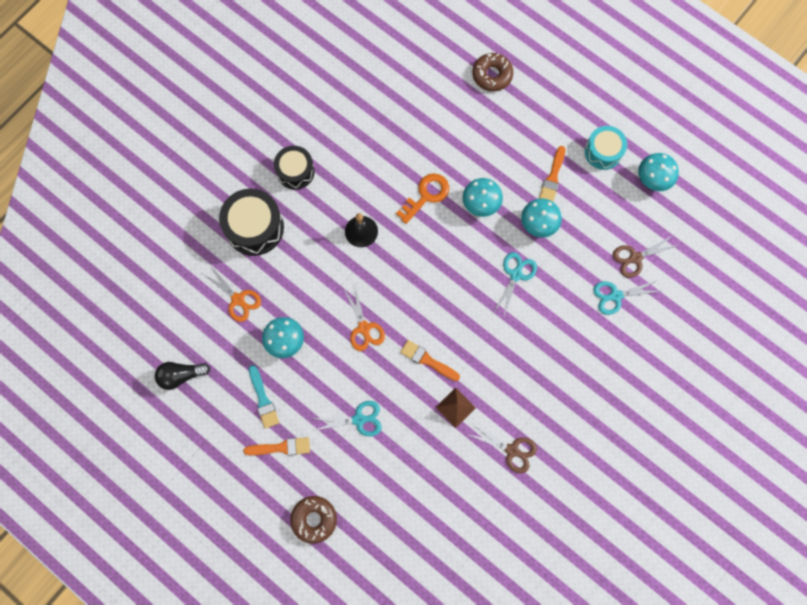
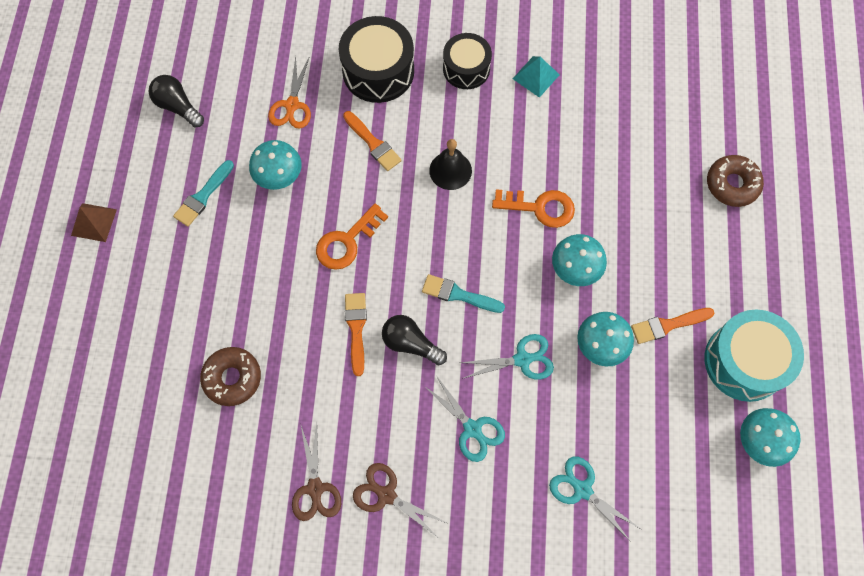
camera: 55 degrees right, 5 degrees down
orange brush [243,437,310,455] -> orange brush moved to [343,111,402,171]
brown donut [290,496,337,544] -> brown donut moved to [200,347,261,406]
turquoise scissors [311,401,382,437] -> turquoise scissors moved to [424,375,505,462]
orange scissors [344,284,385,351] -> orange key [316,204,388,270]
brown pyramid [435,388,476,428] -> brown pyramid moved to [71,203,117,242]
turquoise drum [585,126,627,170] -> turquoise drum [704,309,804,402], size x1.52
brown scissors [613,236,678,278] -> brown scissors moved to [353,463,447,537]
none -> black light bulb [382,315,447,365]
none -> turquoise brush [422,274,505,313]
none -> turquoise pyramid [513,56,560,98]

